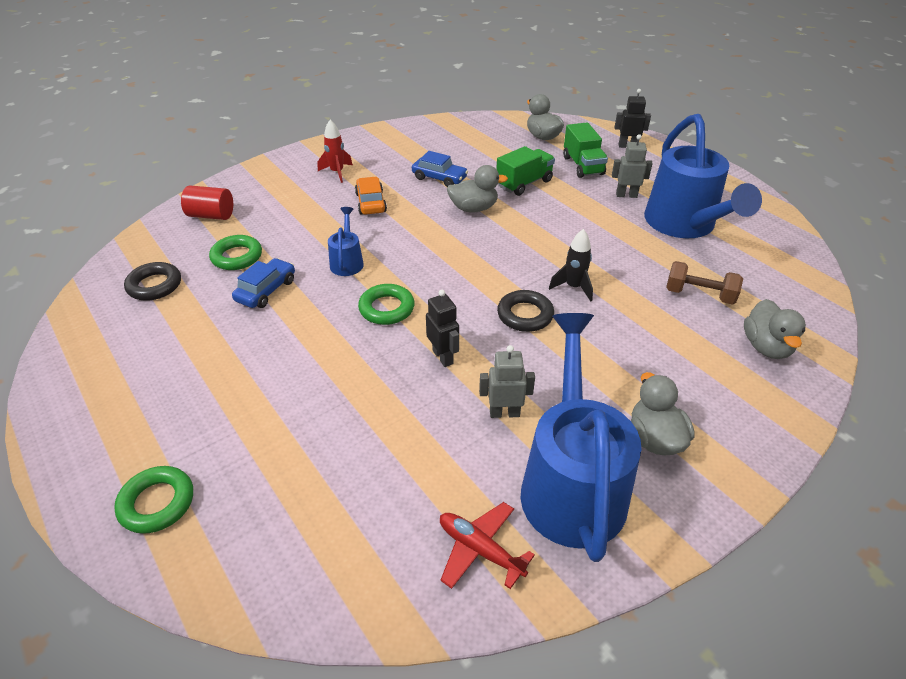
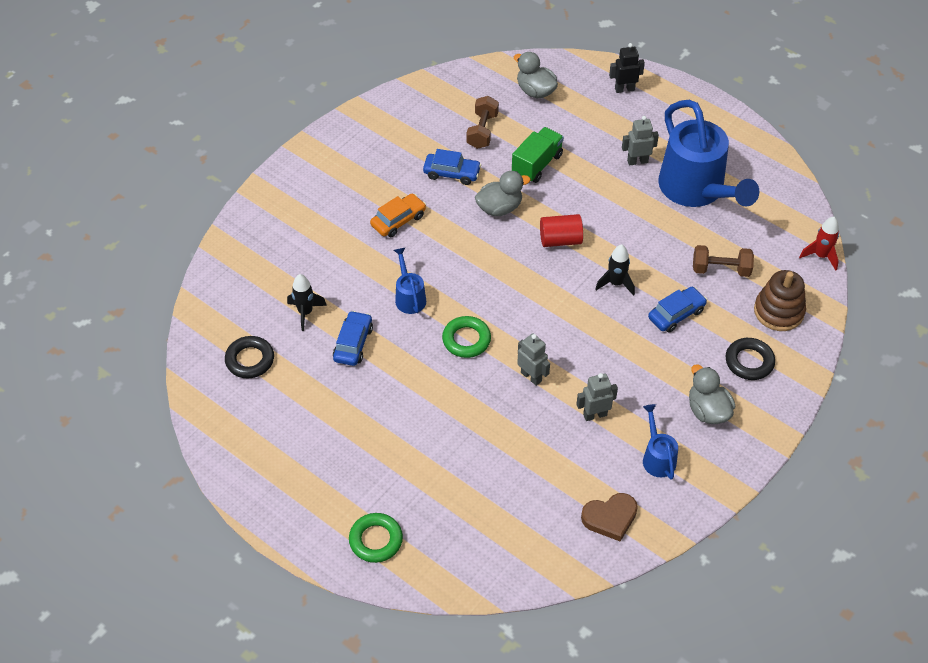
camera: 15 degrees left, 10 degrees up
red cylinder [181,185,233,220] -> red cylinder moved to [540,214,583,247]
green ring [209,235,262,270] -> black rocket [287,274,327,331]
red rocket [318,120,353,183] -> red rocket moved to [799,216,839,271]
orange car [355,177,387,215] -> orange car turned 75 degrees clockwise [370,194,426,237]
black robot [426,290,459,367] -> grey robot [517,333,550,386]
red plane [440,502,535,589] -> brown heart [581,493,638,542]
black ring [497,290,554,332] -> black ring moved to [725,338,775,380]
blue watering can [521,313,642,562] -> blue watering can [643,404,678,480], size x0.45
green truck [563,122,608,178] -> none
grey duck [744,299,806,359] -> brown stacking toy [754,270,806,331]
none -> brown dumbbell [467,96,499,149]
none -> blue car [648,287,707,332]

